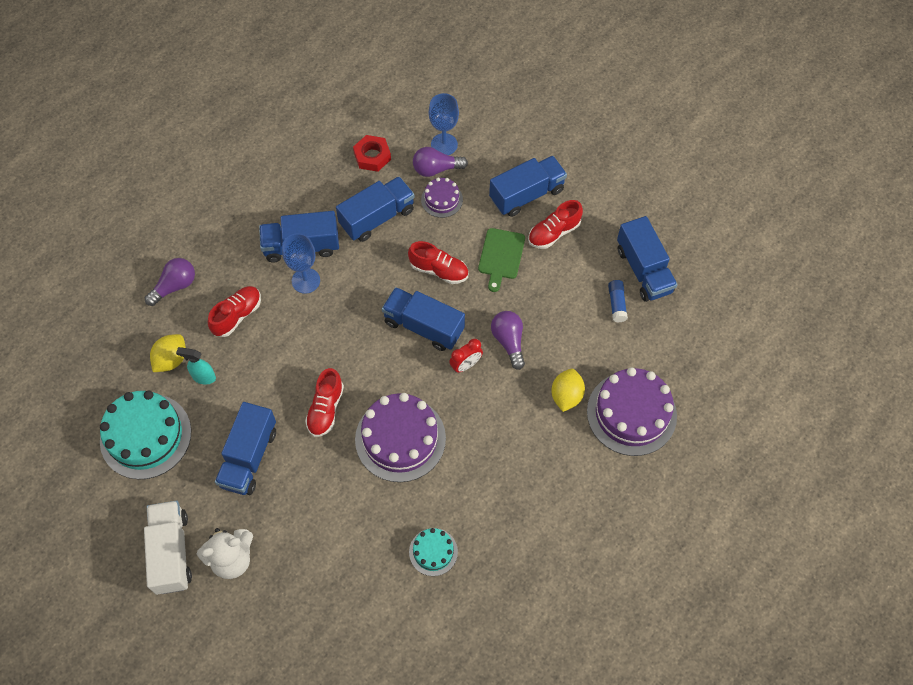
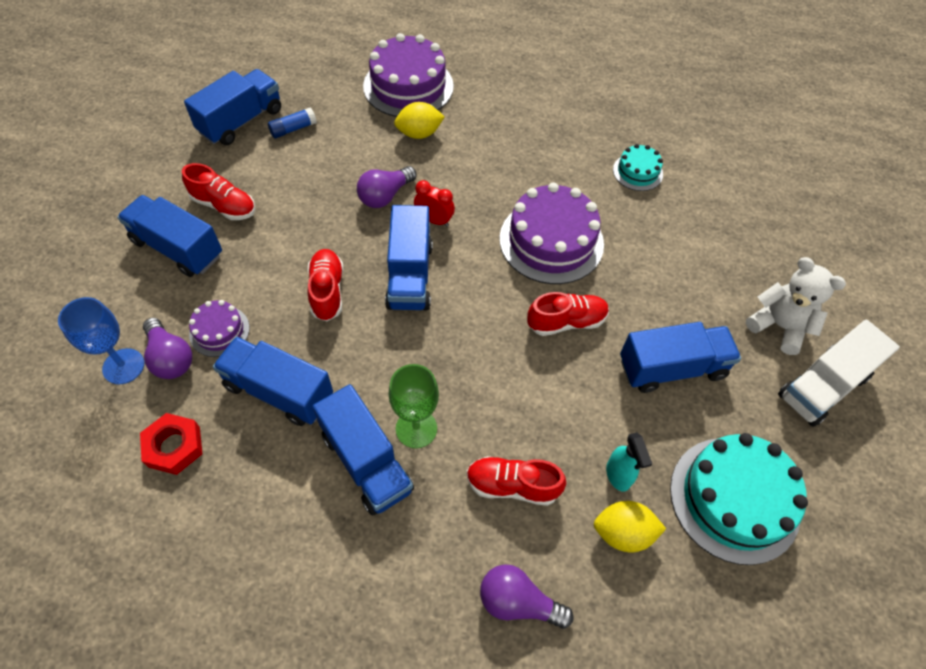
camera: 120 degrees left, 5 degrees down
blue goblet [282,233,320,294] -> green goblet [388,364,439,448]
green cutting board [478,228,525,292] -> none

